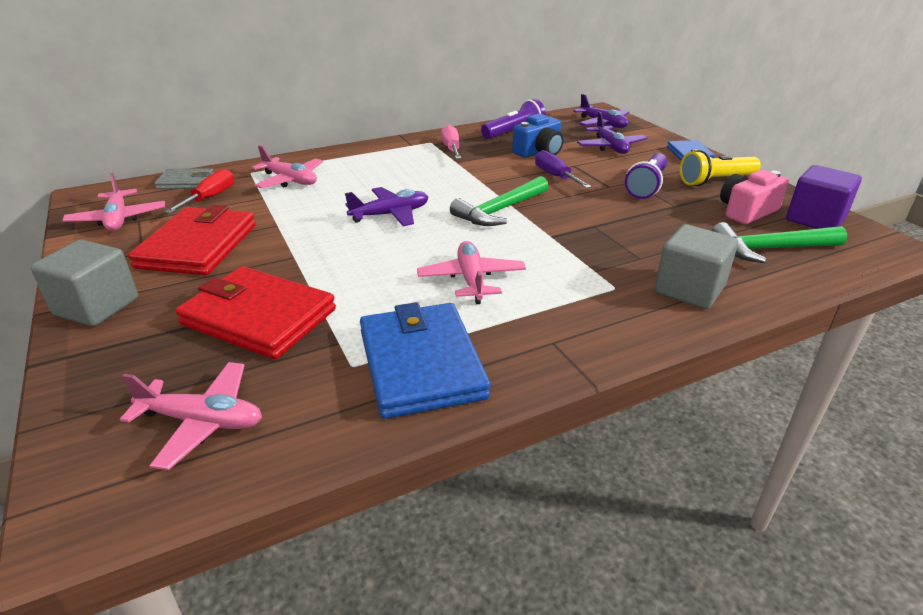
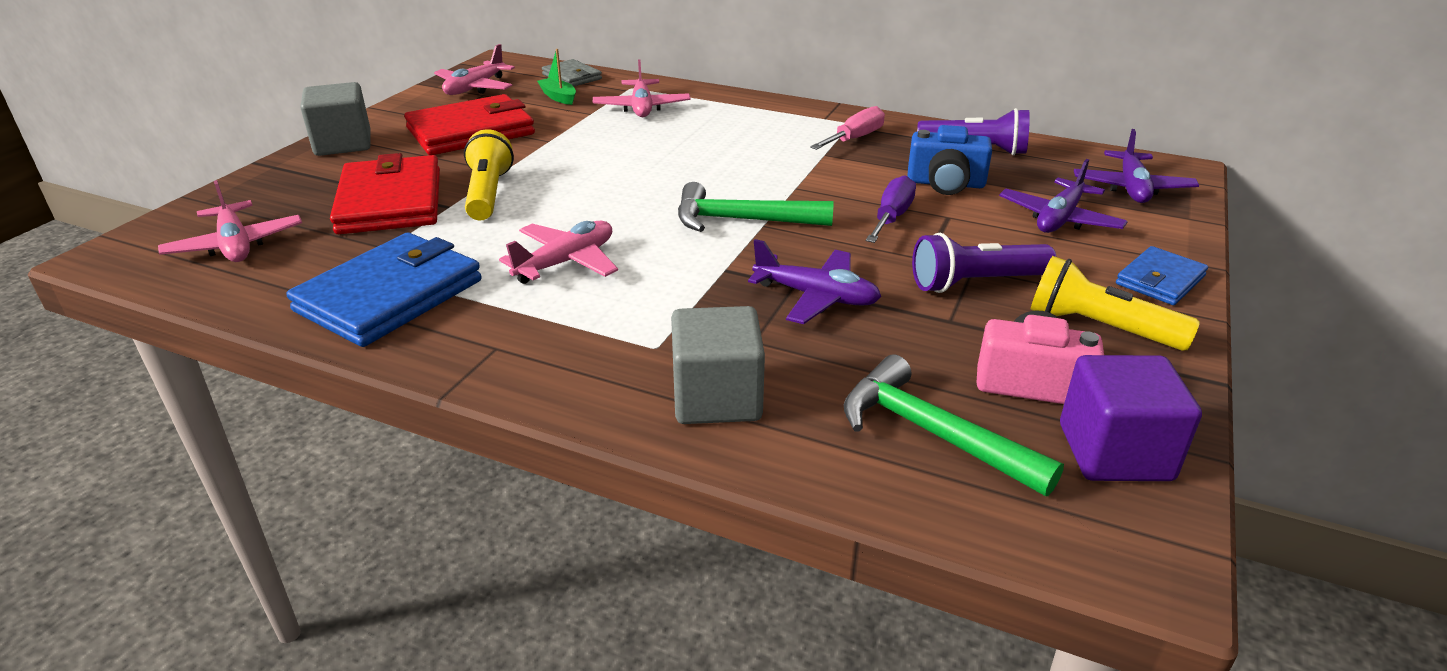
camera: 50 degrees right, 0 degrees up
red screwdriver [165,169,234,214] -> green boat [537,49,576,105]
purple plane [345,187,428,226] -> purple plane moved to [748,239,881,324]
none -> yellow flashlight [464,129,514,220]

